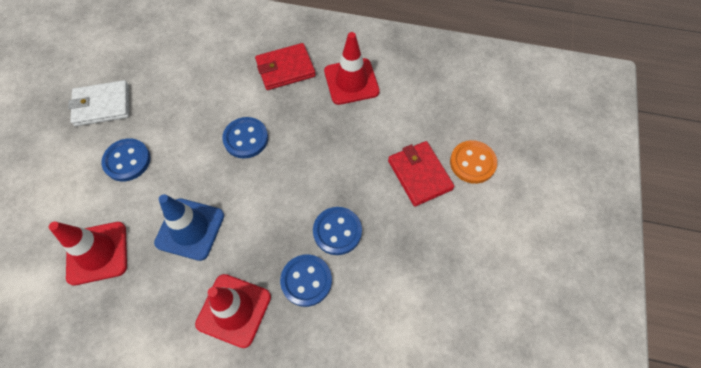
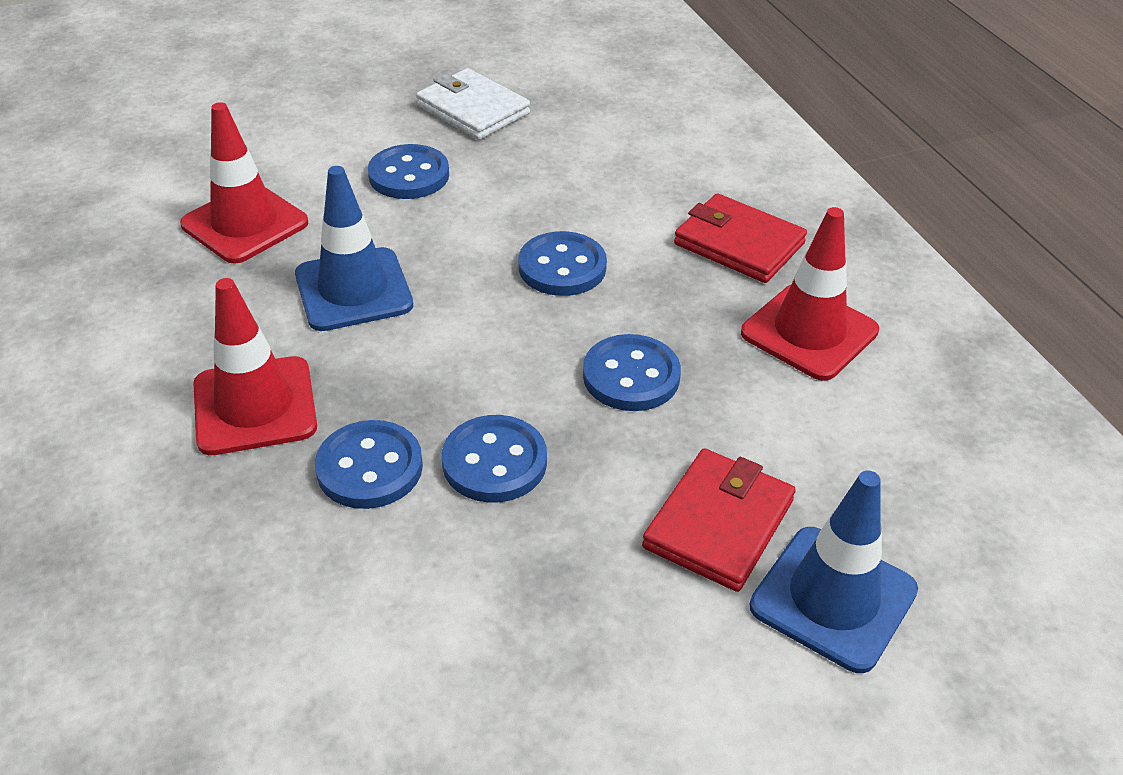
camera: 55 degrees right, 20 degrees down
orange button [450,140,497,184] -> blue traffic cone [750,470,918,673]
none -> blue button [583,334,681,411]

